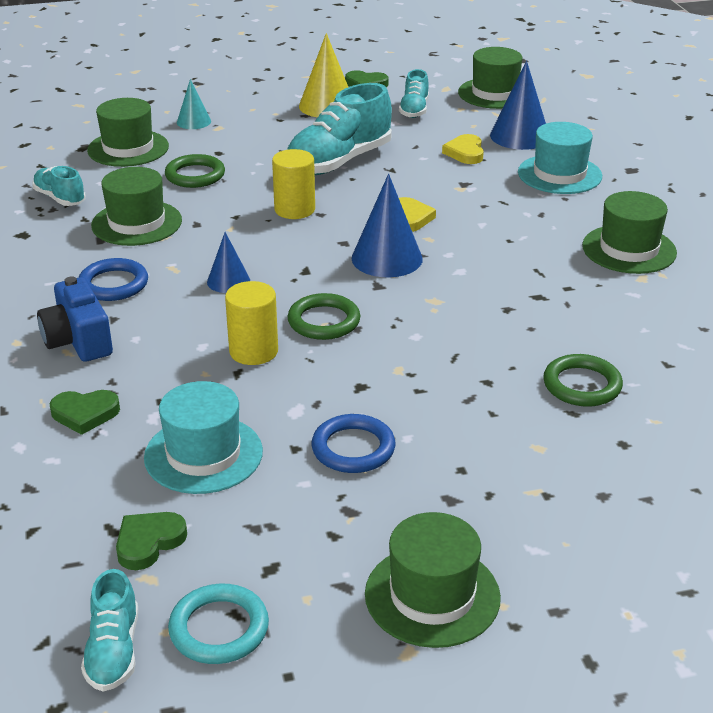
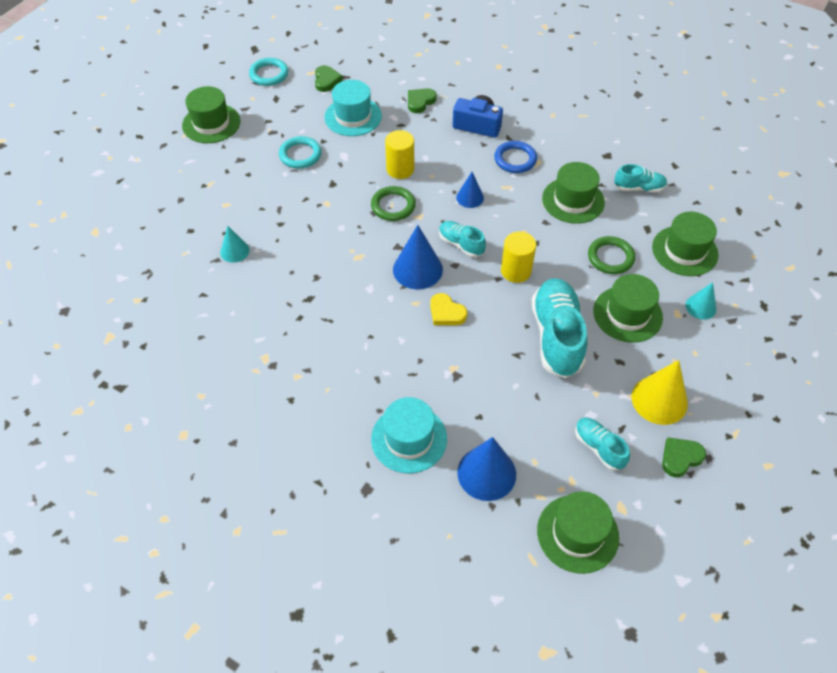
camera: 135 degrees right, 20 degrees up
turquoise shoe [81,569,138,692] -> turquoise shoe moved to [439,221,486,257]
blue ring [311,414,395,473] -> turquoise ring [279,136,322,168]
yellow heart [442,134,484,164] -> none
green ring [543,354,623,407] -> turquoise cone [220,226,250,263]
green hat [582,191,677,274] -> green hat moved to [593,274,663,343]

